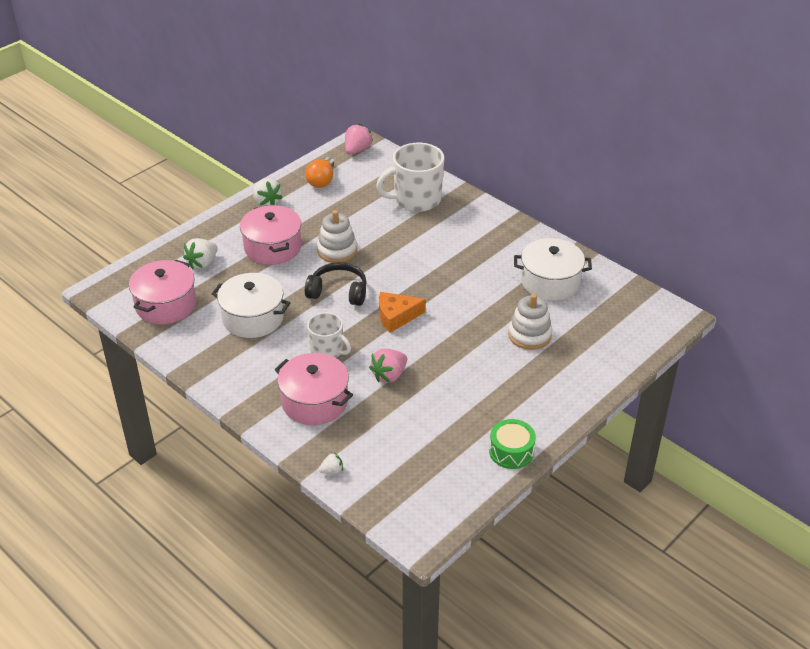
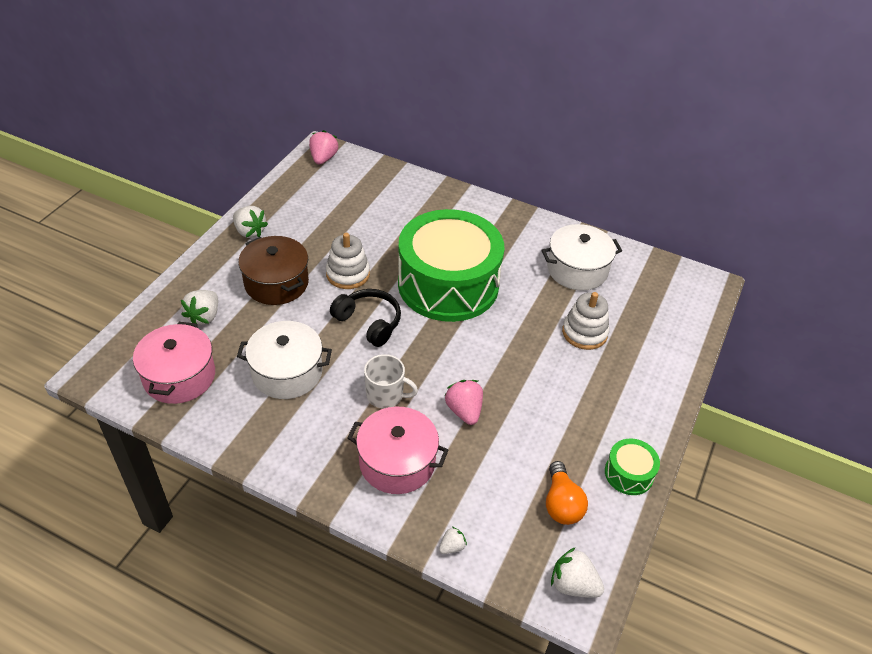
camera: 20 degrees left, 5 degrees up
pink pot [240,205,301,265] -> brown pot [238,236,309,305]
orange light bulb [305,157,334,188] -> orange light bulb moved to [546,461,588,525]
black headphones [305,262,367,306] -> black headphones turned 45 degrees clockwise [330,289,401,347]
pink strawberry [369,349,407,383] -> pink strawberry turned 135 degrees clockwise [445,380,483,425]
white mug [376,143,444,212] -> none
orange cheese [379,292,425,333] -> none
none -> green drum [398,209,504,322]
none -> white strawberry [551,547,604,598]

